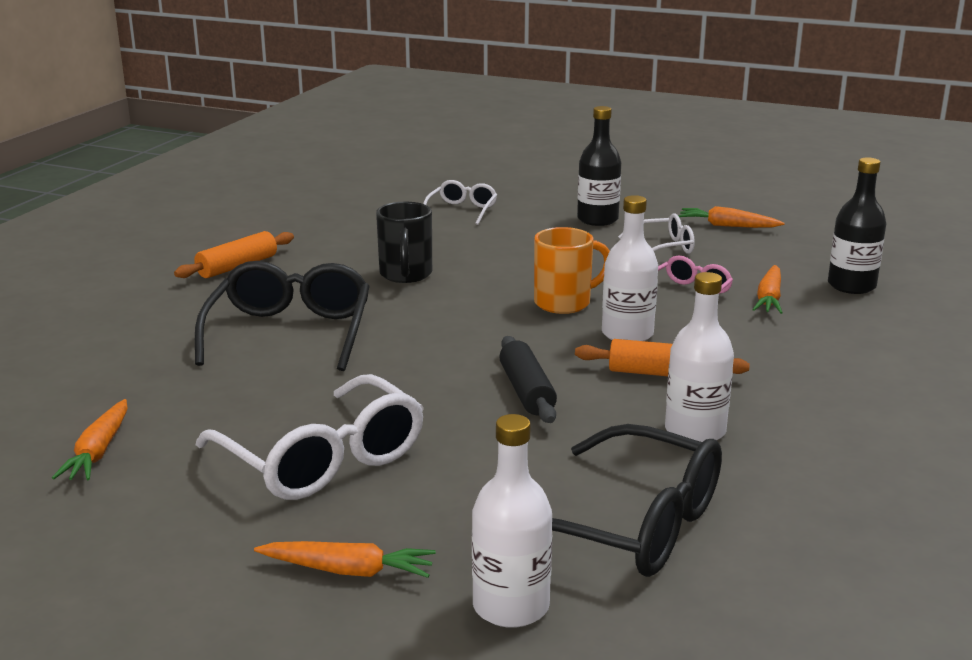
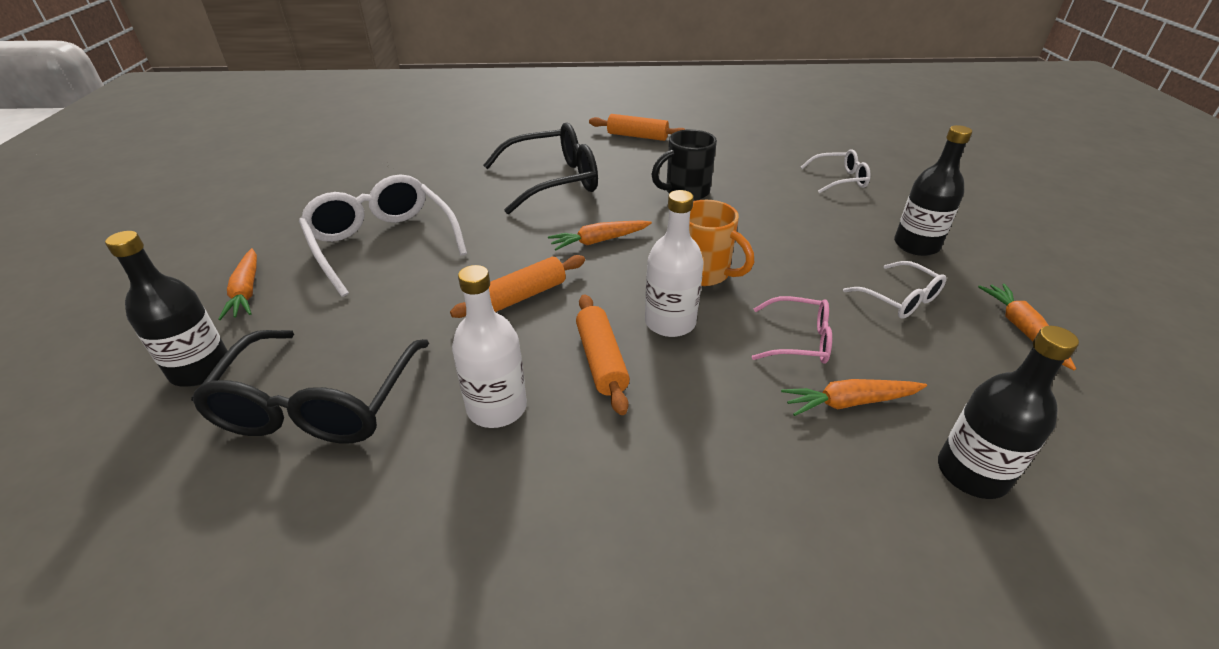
camera: 65 degrees right, 15 degrees up
orange carrot [52,399,127,480] -> orange carrot moved to [548,220,652,250]
white glasses [196,374,424,500] -> white glasses turned 120 degrees clockwise [299,174,467,297]
white bottle [472,414,552,628] -> black bottle [105,231,228,387]
black rolling pin [499,336,557,423] -> orange rolling pin [450,255,585,318]

